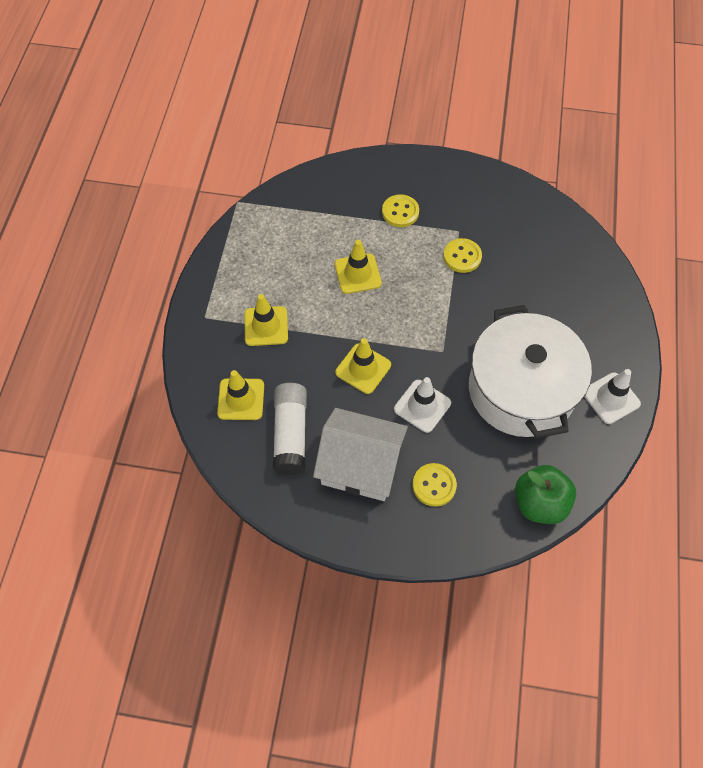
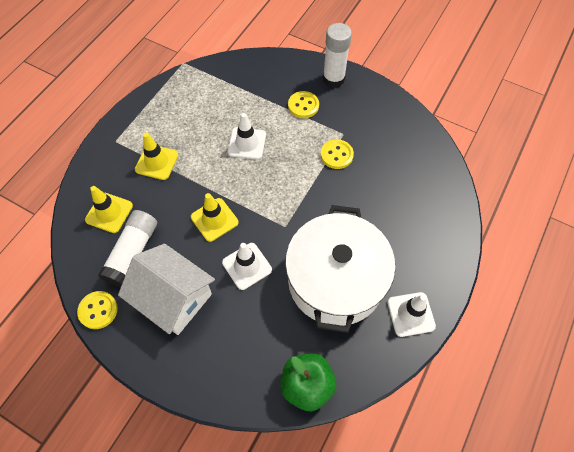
camera: 20 degrees right, 0 degrees up
yellow traffic cone [335,240,382,294] -> white traffic cone [228,113,266,159]
yellow button [413,463,457,507] -> yellow button moved to [77,291,118,329]
none -> white glue stick [323,23,352,88]

